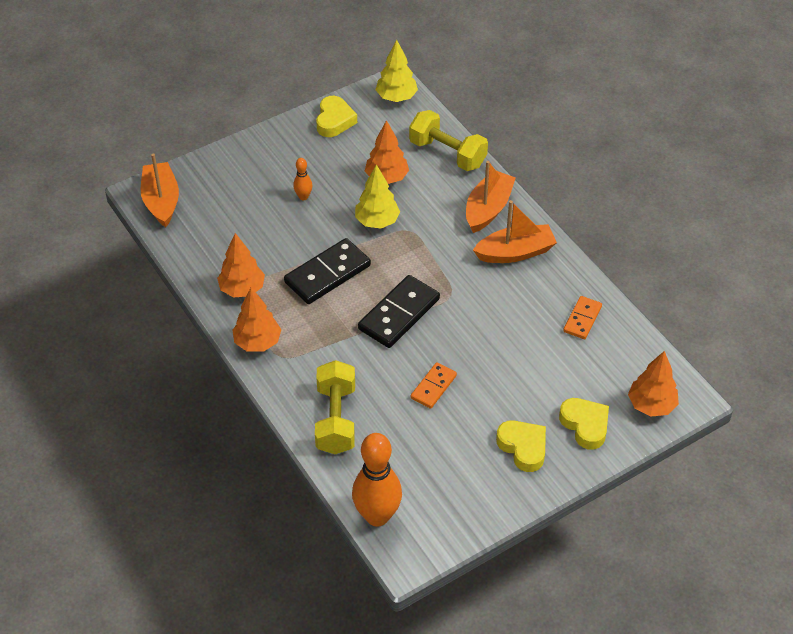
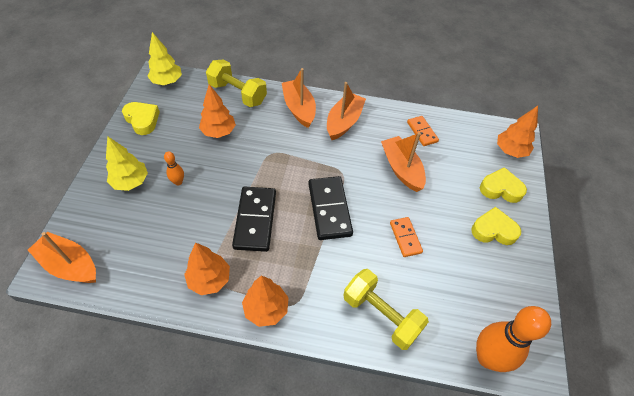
camera: 50 degrees left, 5 degrees up
yellow tree [355,164,400,229] -> yellow tree moved to [106,136,148,191]
yellow dumbbell [409,110,488,171] -> yellow dumbbell turned 45 degrees clockwise [206,60,267,107]
none -> orange boat [381,132,426,192]

